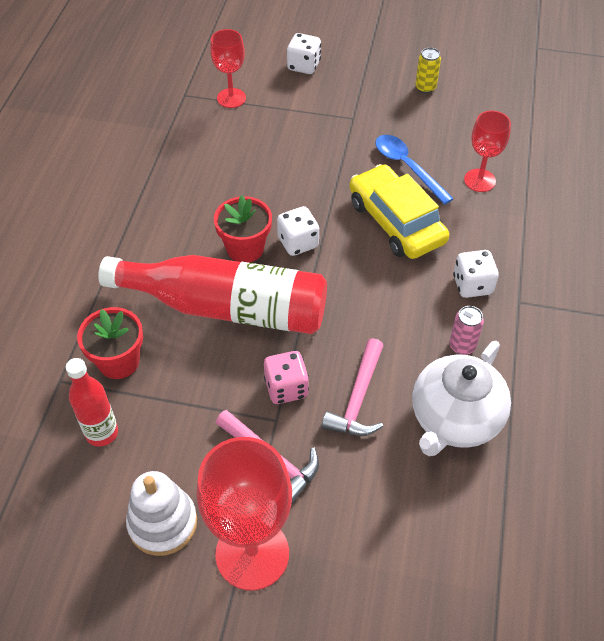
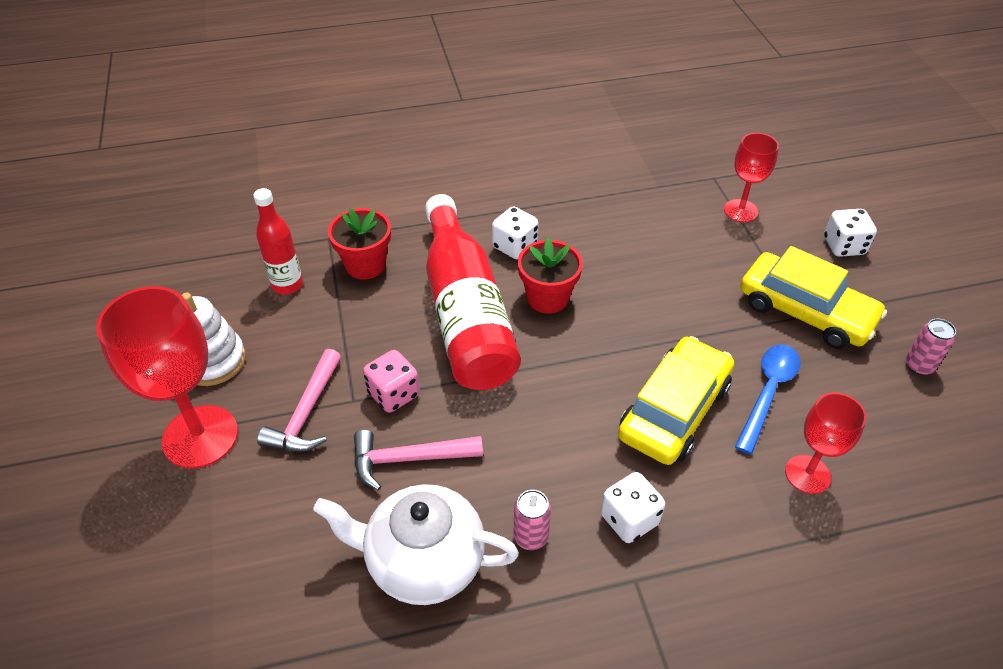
camera: 65 degrees right, 5 degrees down
white dice [277,206,319,256] -> white dice moved to [492,206,539,259]
yellow can [415,48,441,93] -> pink can [906,318,956,375]
none -> yellow car [740,246,887,349]

